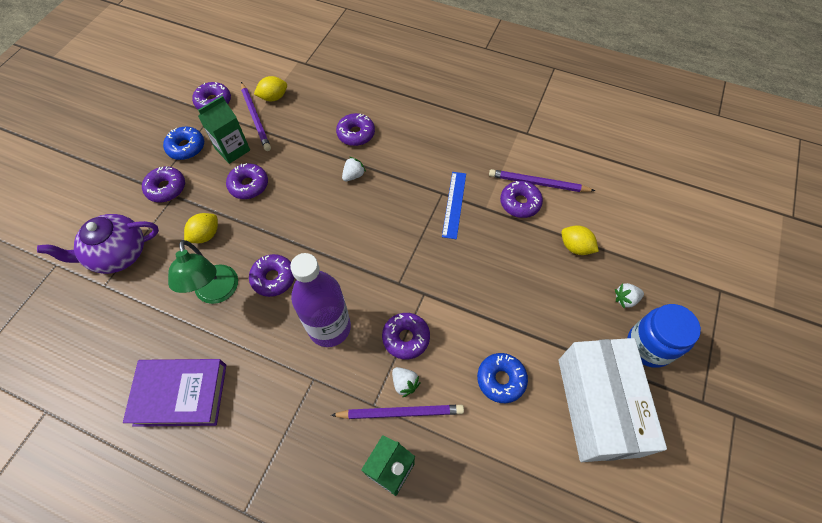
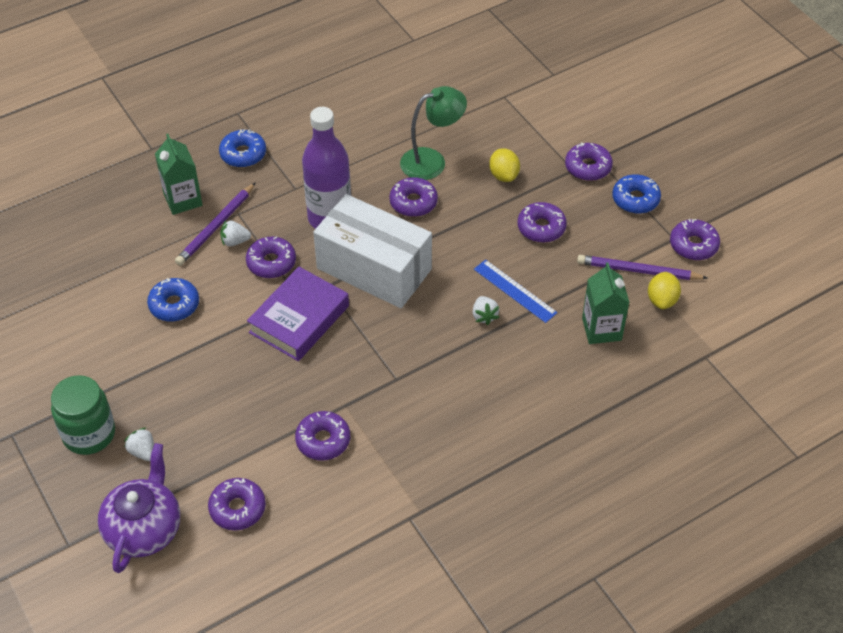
camera: 125 degrees right, 10 degrees down
purple teapot [37,214,159,274] -> purple teapot moved to [98,443,180,573]
purple book [123,359,226,427] -> purple book moved to [247,267,349,361]
green lamp [168,240,238,304] -> green lamp turned 135 degrees clockwise [400,86,467,180]
green carton [198,96,250,164] -> green carton moved to [582,262,630,344]
purple donut [336,113,375,146] -> purple donut moved to [208,478,266,530]
blue ruler [442,172,466,239] -> blue ruler moved to [474,260,558,323]
purple pencil [489,169,595,192] -> none
white box [558,338,667,462] -> white box moved to [313,194,432,308]
yellow lemon [561,225,599,255] -> none
white strawberry [615,283,644,309] -> white strawberry turned 60 degrees counterclockwise [124,427,154,461]
blue jar [627,304,701,368] -> green jar [51,375,115,455]
none -> blue donut [219,129,266,168]

